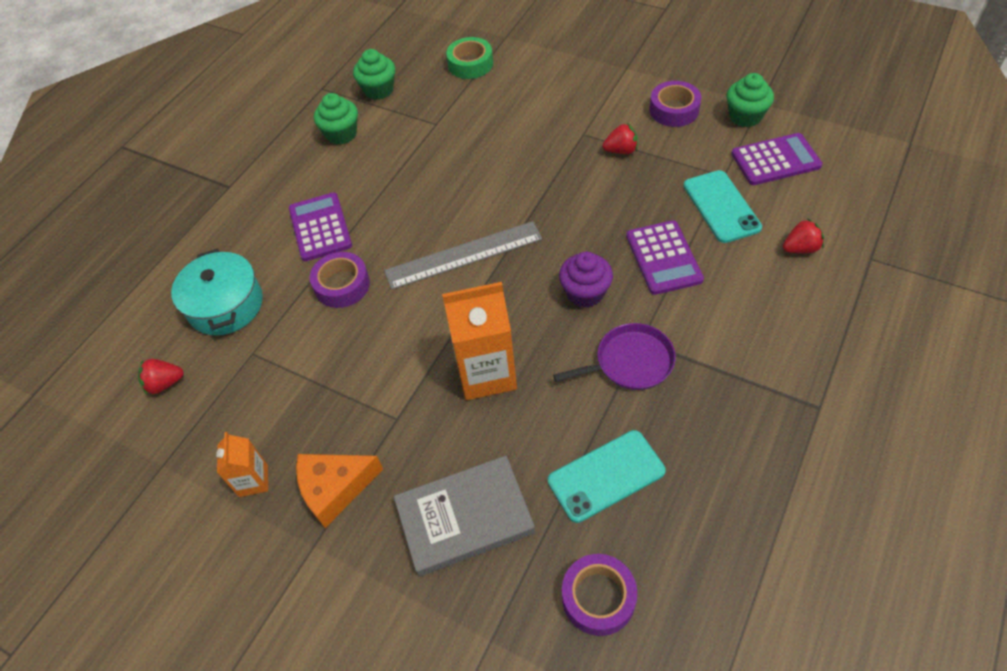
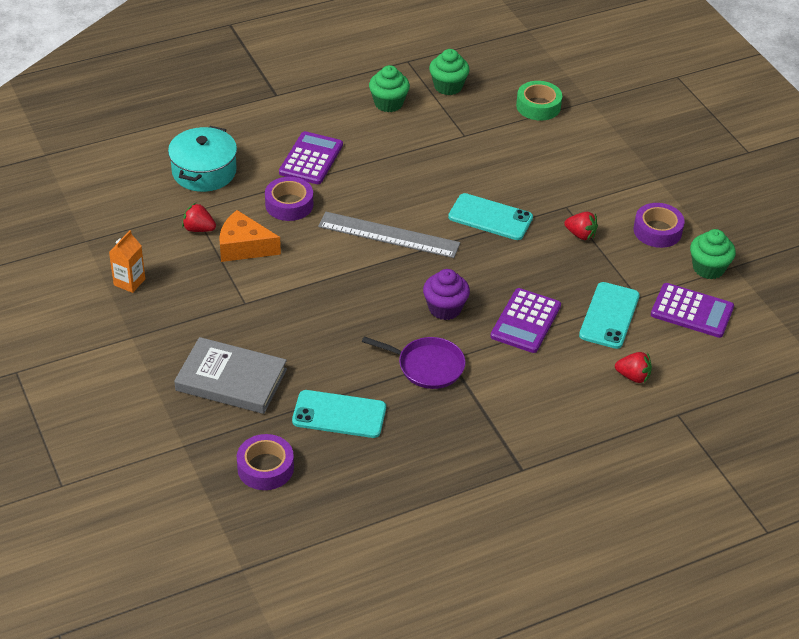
camera: 30 degrees right, 10 degrees down
red strawberry [138,359,184,395] -> red strawberry moved to [182,203,216,232]
orange cheese [296,454,383,528] -> orange cheese moved to [219,210,281,262]
orange carton [442,282,517,400] -> none
none -> turquoise phone [448,193,533,240]

